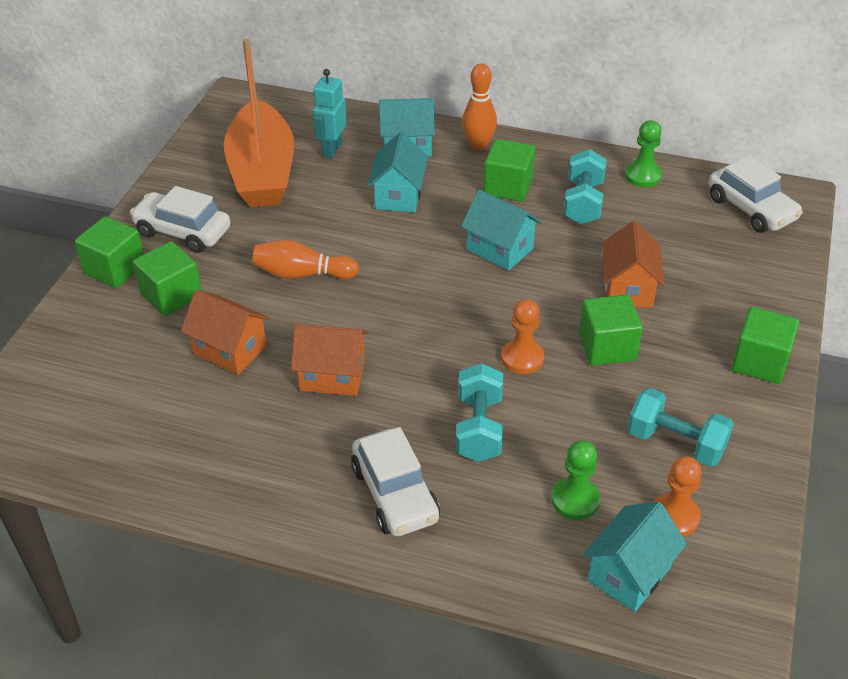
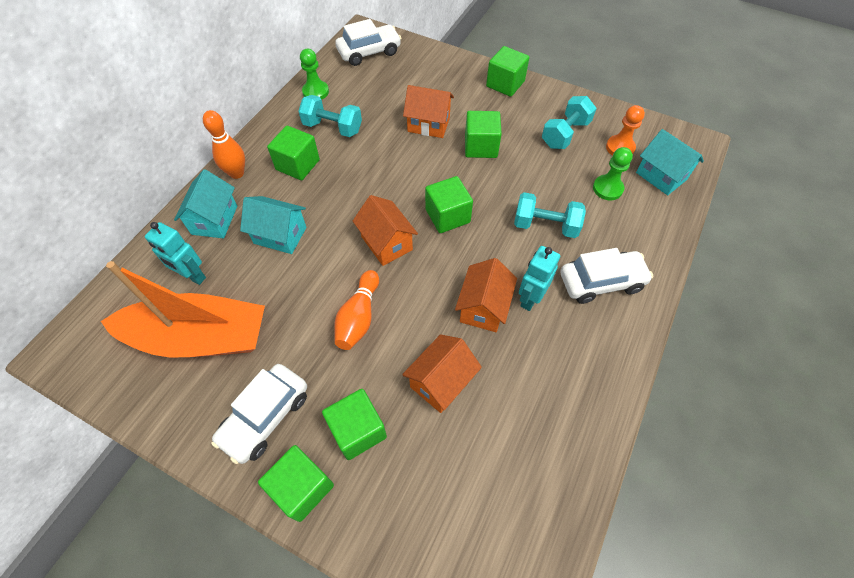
camera: 80 degrees left, 15 degrees up
turquoise house [461,190,542,271] -> none
orange pawn [501,299,544,374] -> none
none -> orange house [353,195,418,266]
none -> green cube [425,176,473,233]
none -> turquoise robot [519,246,560,311]

